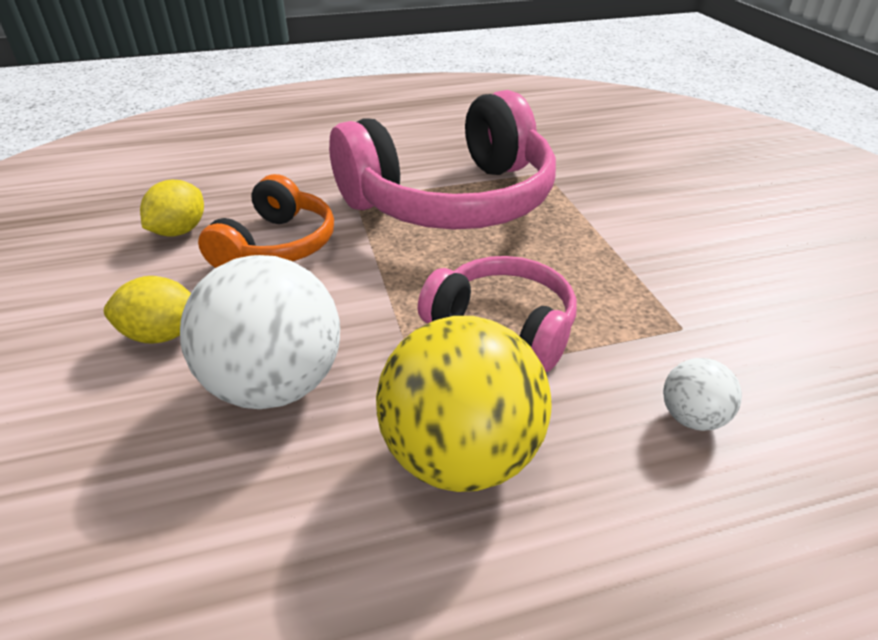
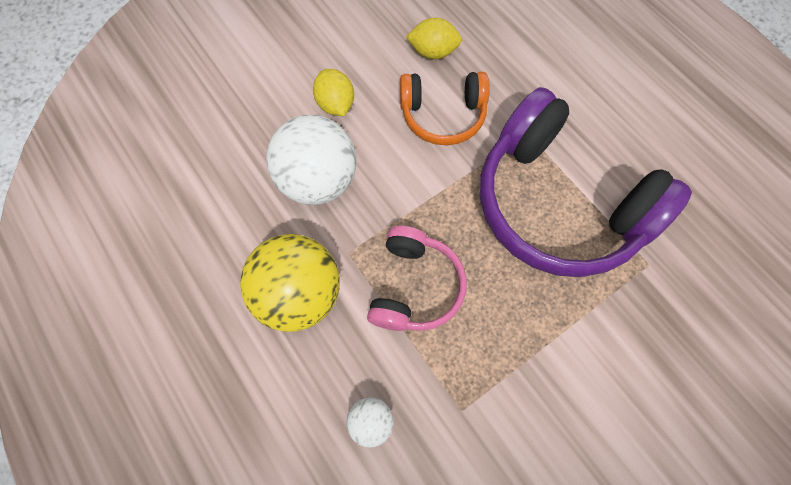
camera: 70 degrees right, 30 degrees up
pink headphones [329,90,556,230] -> purple headphones [480,87,692,277]

